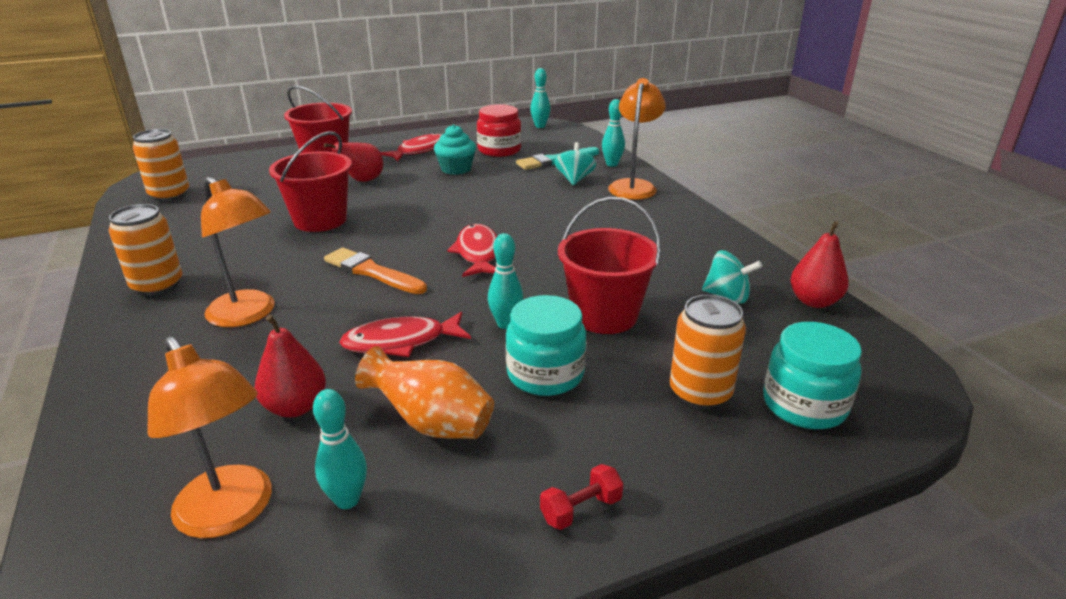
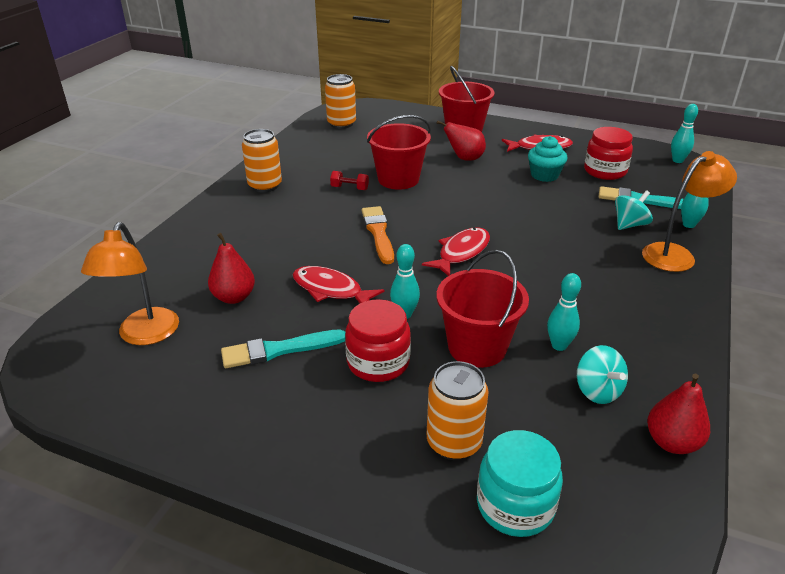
camera: 45 degrees right, 5 degrees up
orange lamp [201,177,275,327] -> none
turquoise bowling pin [313,389,367,509] -> turquoise bowling pin moved to [547,273,581,351]
orange vase [355,346,494,439] -> turquoise brush [221,330,345,368]
turquoise jar [505,295,586,396] -> red jar [345,299,411,382]
red dumbbell [540,464,624,530] -> red dumbbell moved to [330,171,369,190]

